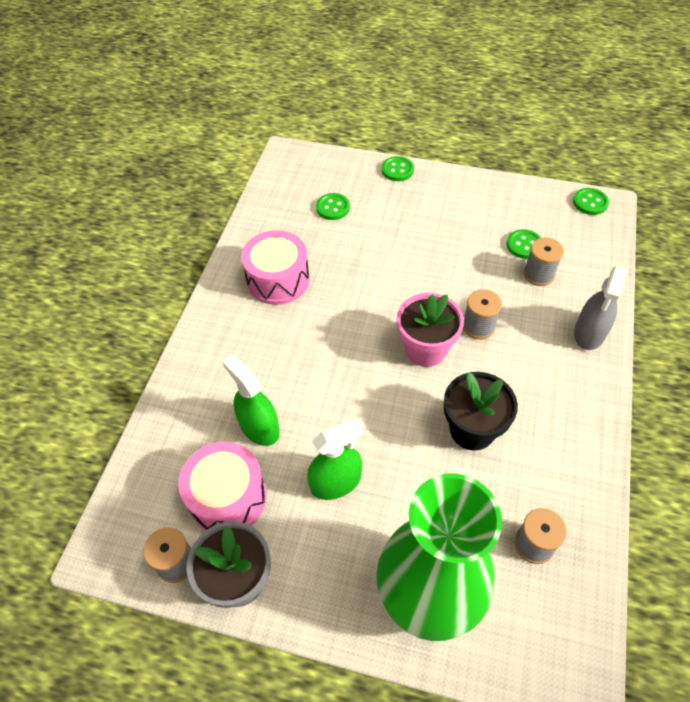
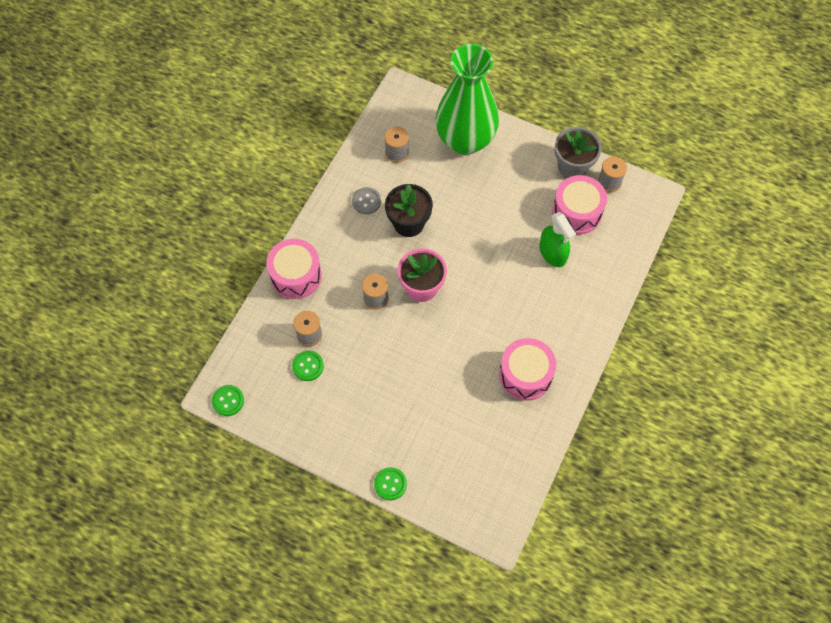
camera: 170 degrees left, 10 degrees up
green spray bottle [307,418,363,500] -> none
green button [316,193,350,220] -> none
grey spray bottle [574,266,627,350] -> pink drum [266,239,322,299]
none -> grey button [352,187,381,214]

